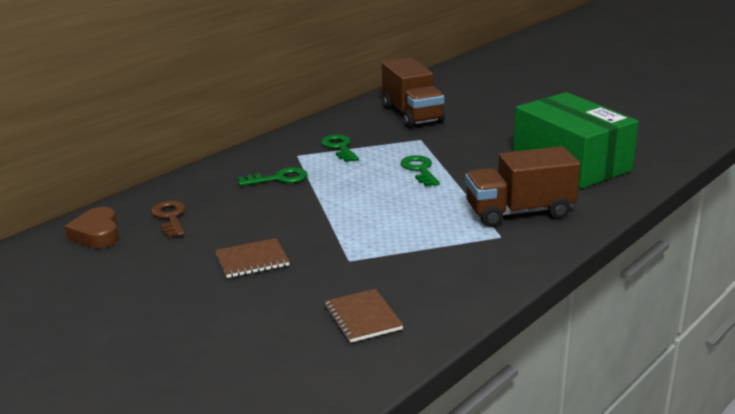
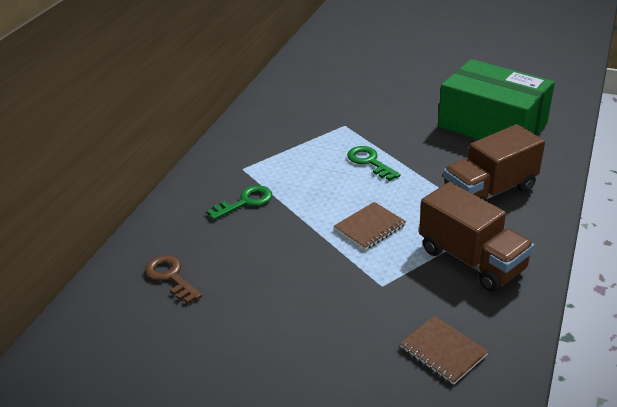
camera: 20 degrees left, 10 degrees up
brown heart [65,207,119,248] -> none
brown notebook [215,238,290,278] -> brown notebook moved to [334,202,406,250]
green key [321,134,359,162] -> none
brown truck [382,57,445,128] -> brown truck moved to [419,182,534,292]

